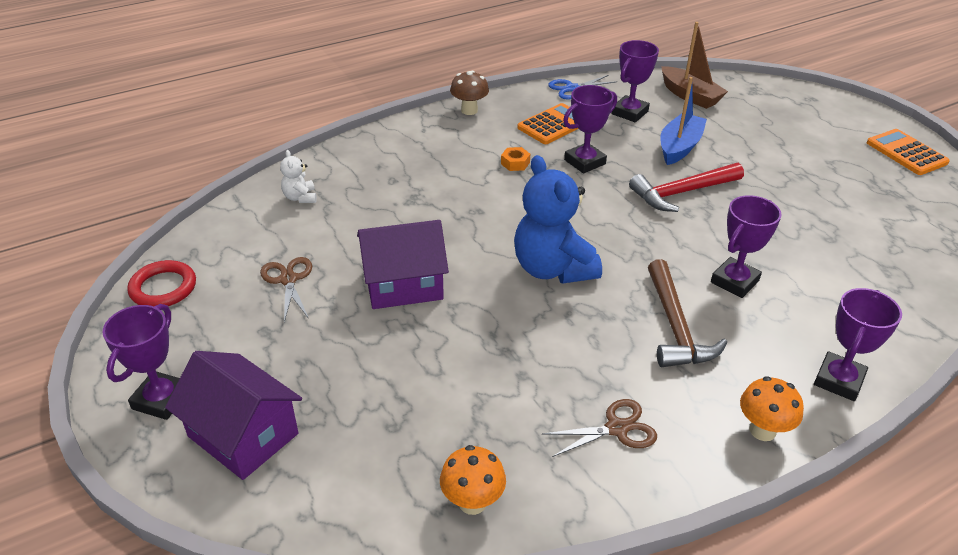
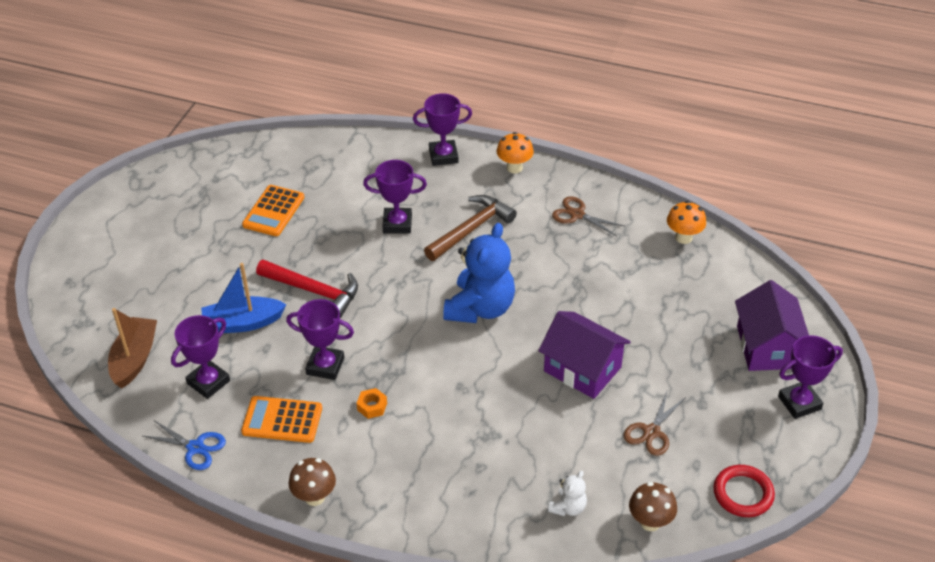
camera: 130 degrees left, 5 degrees up
purple trophy [611,40,659,123] -> purple trophy turned 45 degrees counterclockwise [171,315,230,399]
orange calculator [867,129,950,175] -> orange calculator moved to [242,185,305,236]
none -> brown mushroom [629,482,677,531]

